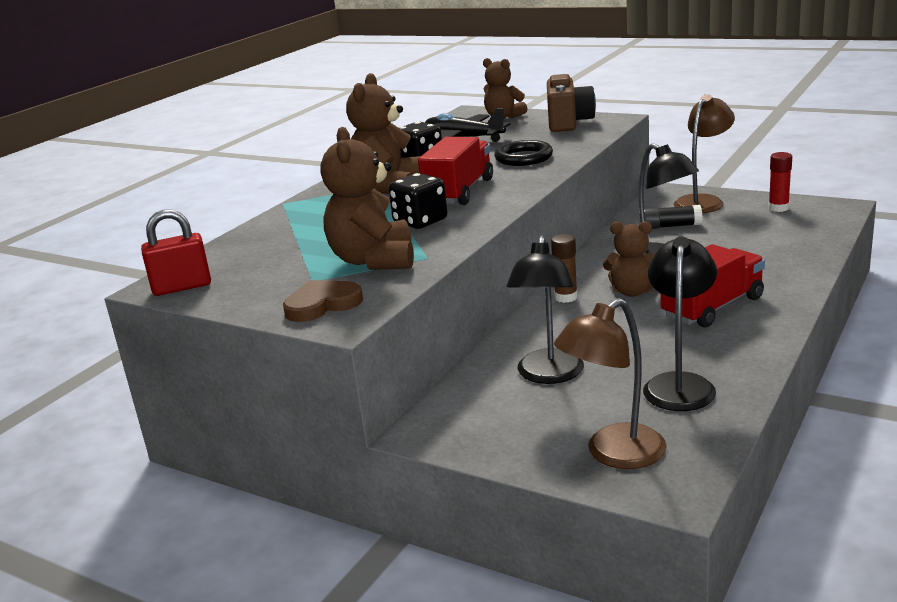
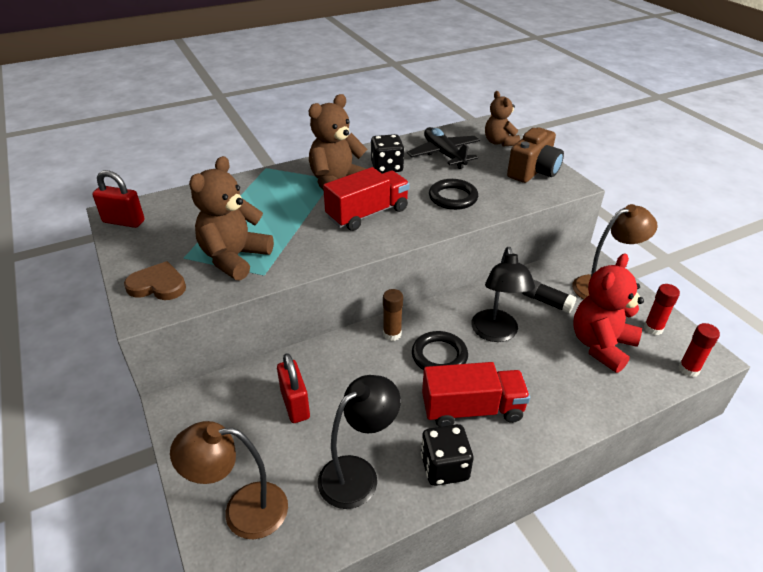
camera: 30 degrees right, 15 degrees up
black dice [388,173,447,229] -> black dice moved to [421,424,473,486]
black lamp [506,236,584,384] -> red padlock [277,353,310,423]
brown teddy bear [603,221,655,297] -> black ring [412,331,468,370]
none -> red teddy bear [573,254,644,373]
none -> red glue stick [678,323,720,377]

